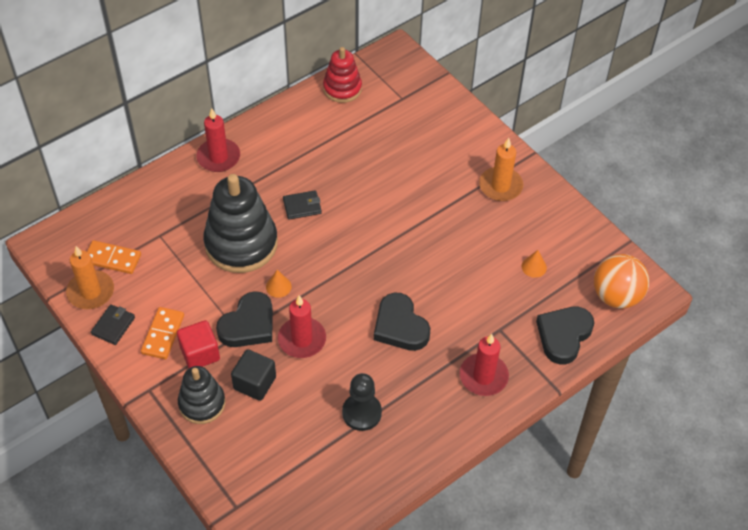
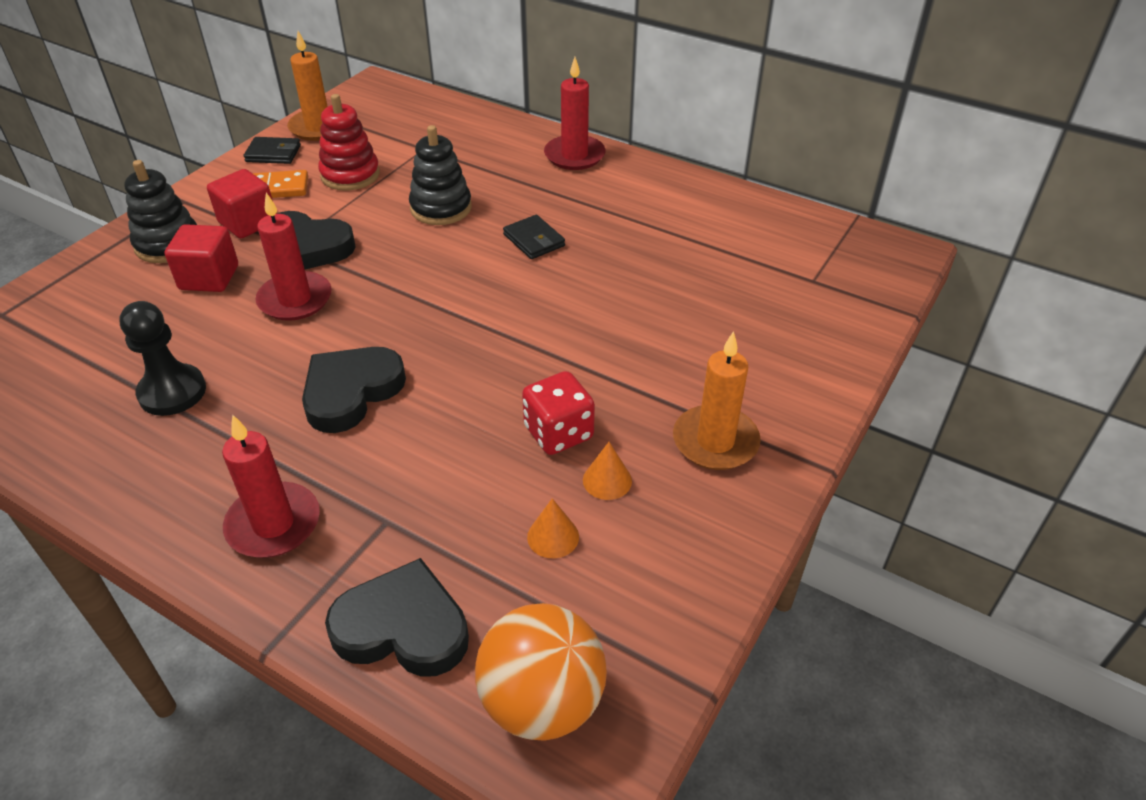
camera: 70 degrees right, 10 degrees down
orange domino [87,240,141,274] -> none
black stacking toy [203,174,278,273] -> black stacking toy [409,125,472,225], size x0.59
black cube [231,349,276,401] -> red cube [165,224,238,292]
orange cone [266,270,292,298] -> orange cone moved to [583,442,632,500]
red stacking toy [323,47,362,103] -> red stacking toy moved to [318,94,380,191]
none -> red dice [522,371,595,455]

